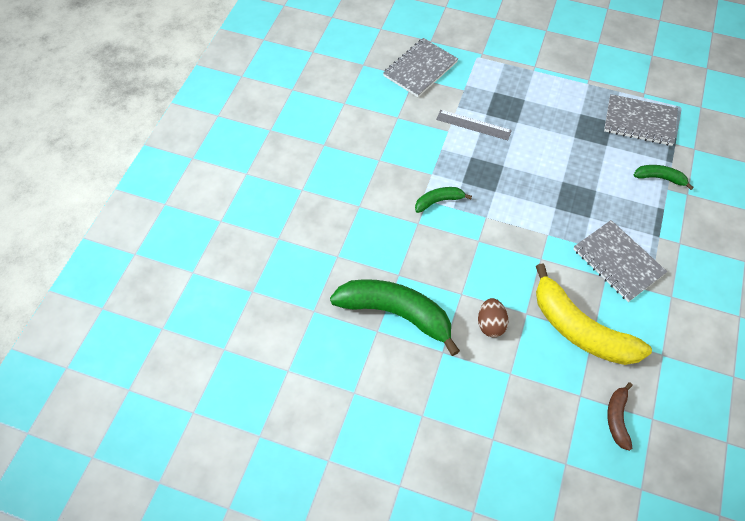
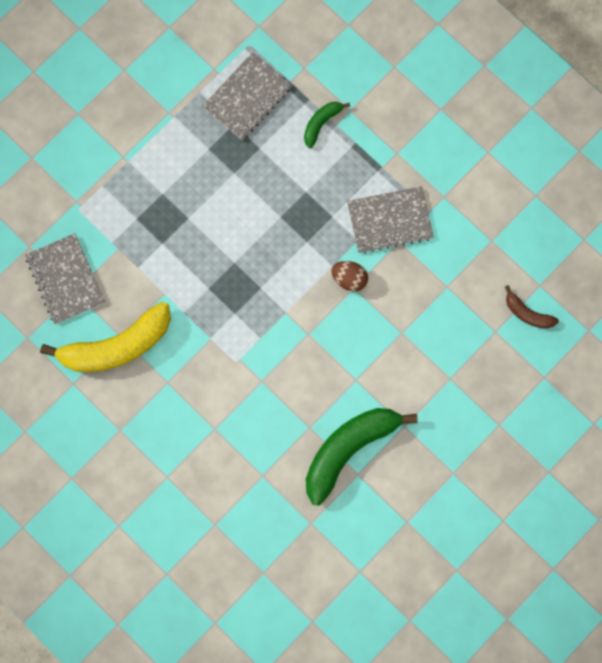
camera: 65 degrees left, 20 degrees up
green banana [415,187,472,213] -> none
grey ruler [436,110,512,140] -> none
brown egg [478,298,508,337] -> brown egg moved to [331,261,368,292]
yellow banana [536,263,652,365] -> yellow banana moved to [40,302,171,372]

